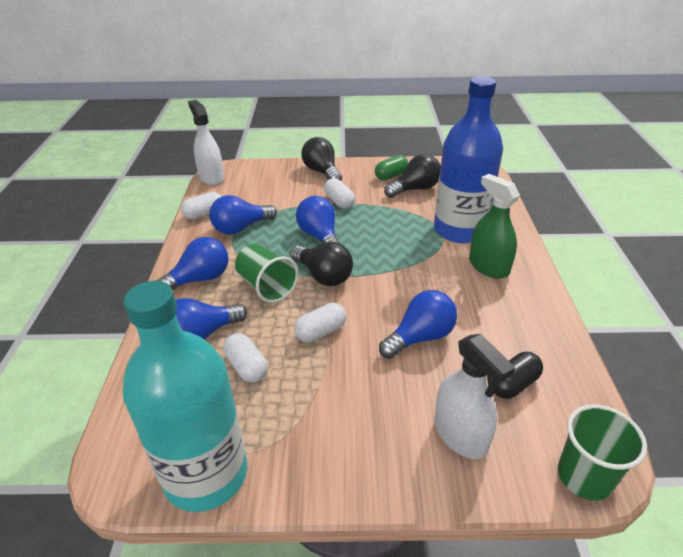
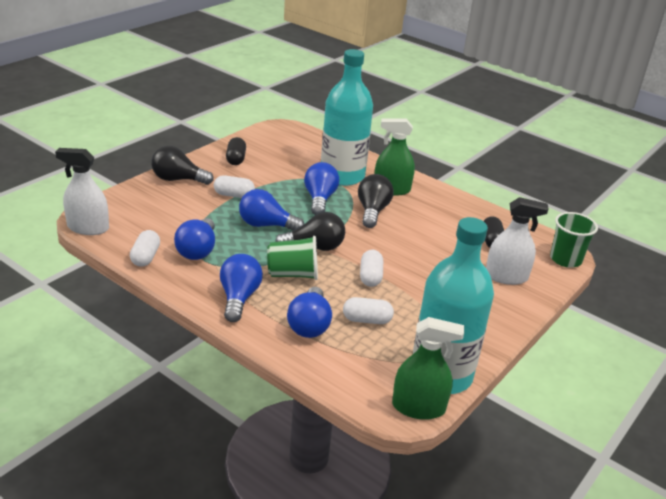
camera: 55 degrees left, 5 degrees down
green capsule [375,155,408,181] -> black capsule [226,137,246,165]
blue light bulb [379,290,457,359] -> blue light bulb moved to [304,162,339,215]
black light bulb [384,154,441,198] -> black light bulb moved to [358,174,394,228]
blue bottle [434,76,503,243] -> turquoise bottle [321,49,373,186]
none -> green spray bottle [392,317,464,420]

